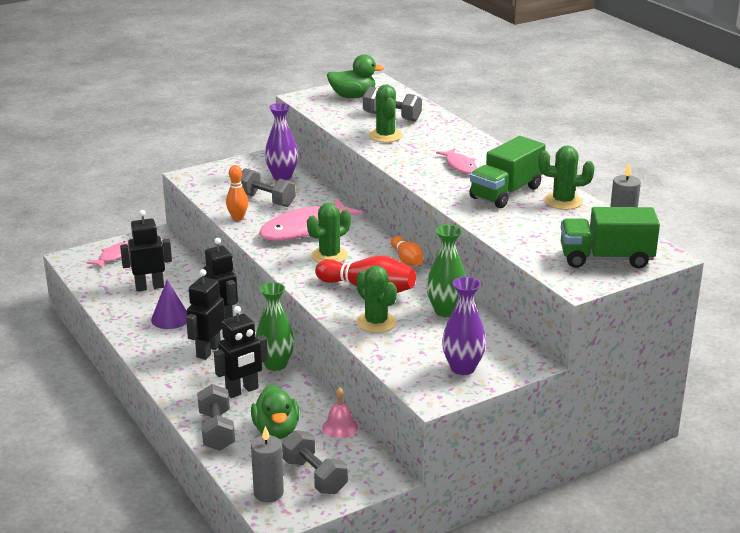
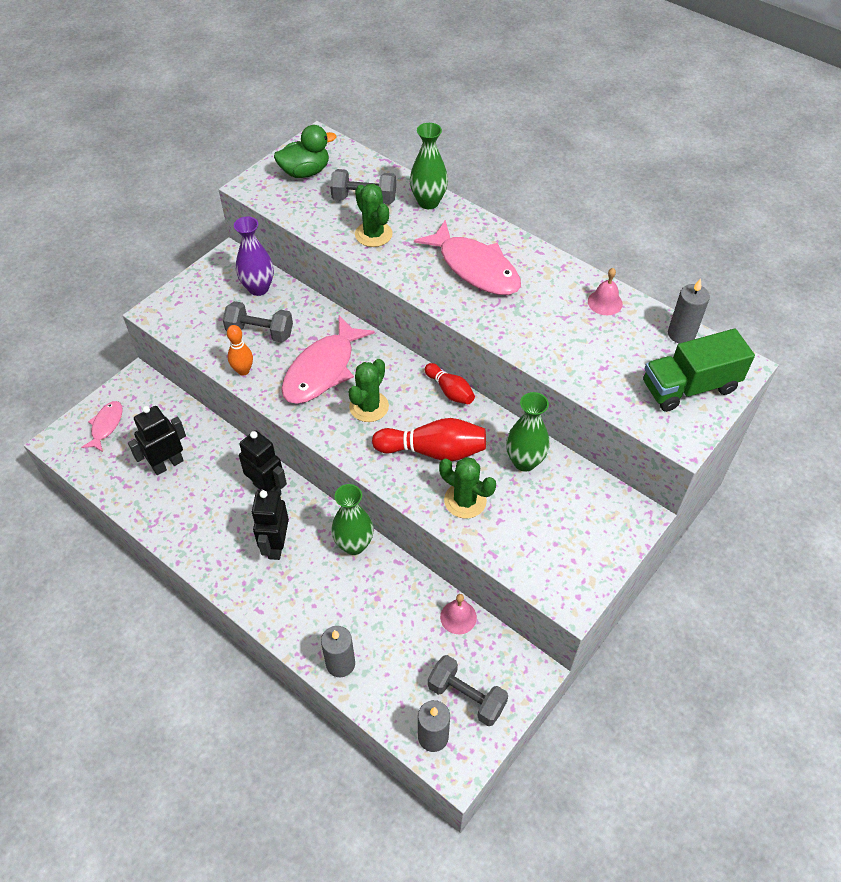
camera: 20 degrees left, 25 degrees up
purple cone [151,280,187,329] -> none
grey dumbbell [197,384,235,451] -> grey candle [321,626,355,677]
black robot [214,306,268,398] -> none
green duck [251,385,300,439] -> none
orange bowling pin [391,236,423,266] -> red bowling pin [425,363,475,404]
pink fish [436,148,477,174] -> pink fish [414,220,521,295], size x1.88
purple vase [442,277,486,375] -> none
green truck [469,136,546,208] -> none
green cactus [539,145,595,210] -> pink bell [588,268,623,315]
none -> green vase [410,123,448,209]

